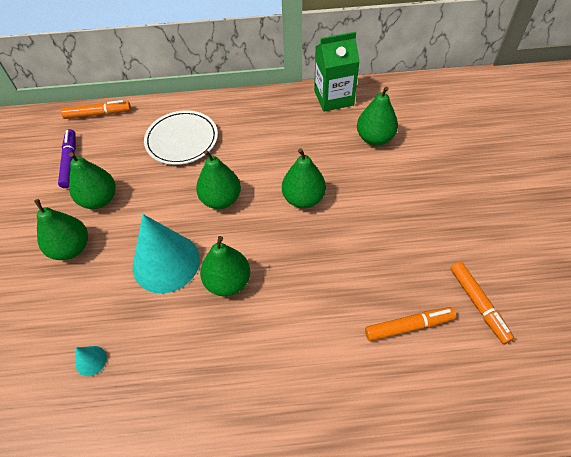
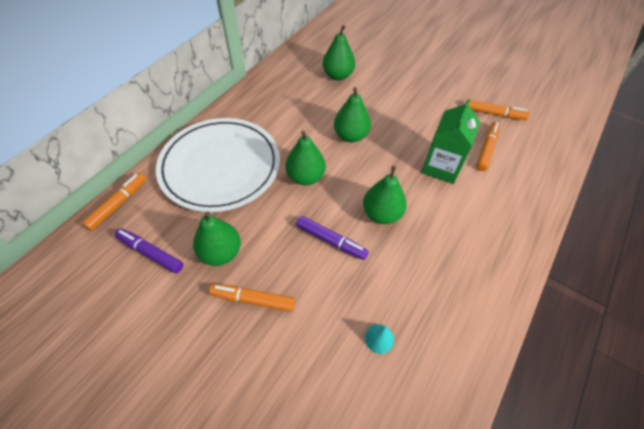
camera: 55 degrees left, 0 degrees up
green pear [34,199,88,260] -> orange marker [209,284,295,312]
turquoise cone [133,214,200,293] -> purple marker [296,216,369,260]
white plate [144,110,218,165] -> white plate [156,118,280,212], size x1.66
green carton [314,32,360,112] -> green carton moved to [421,99,480,184]

